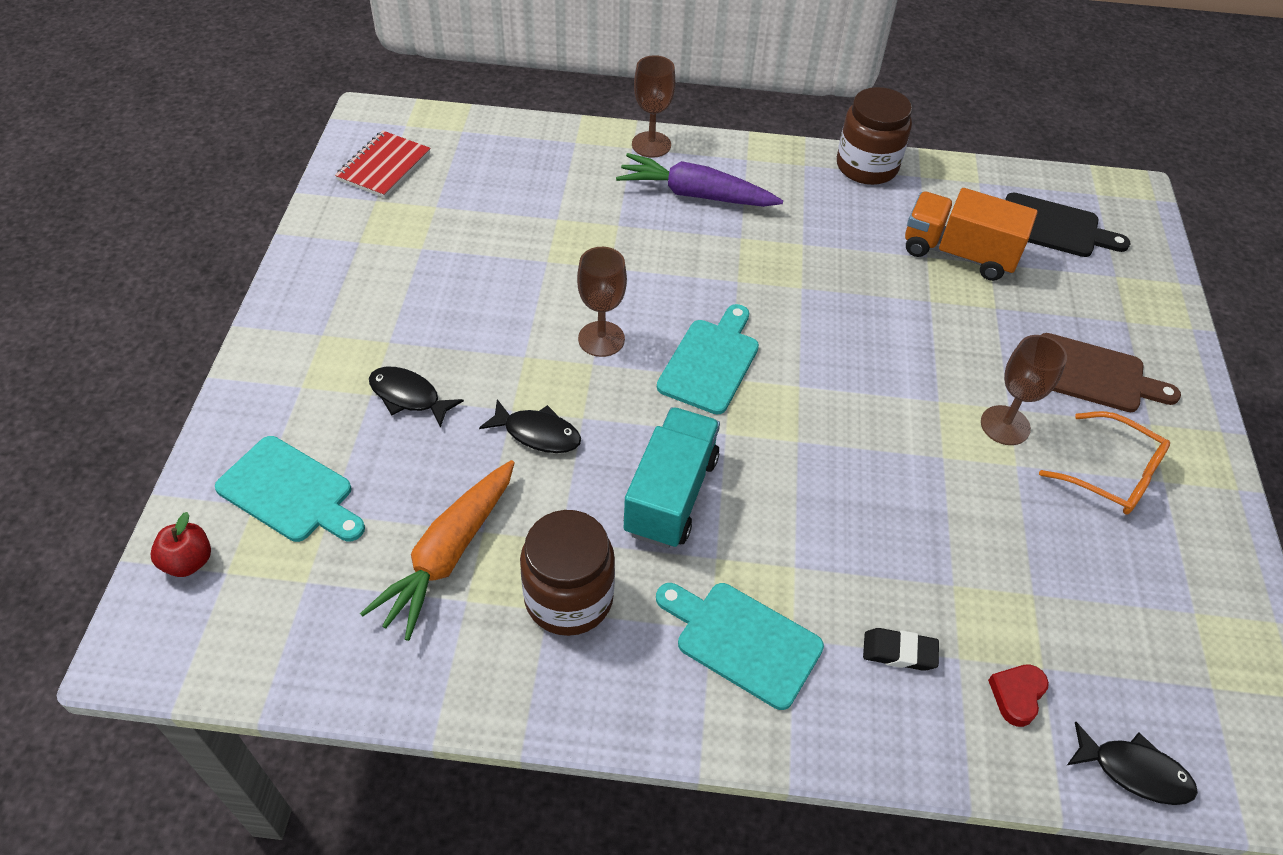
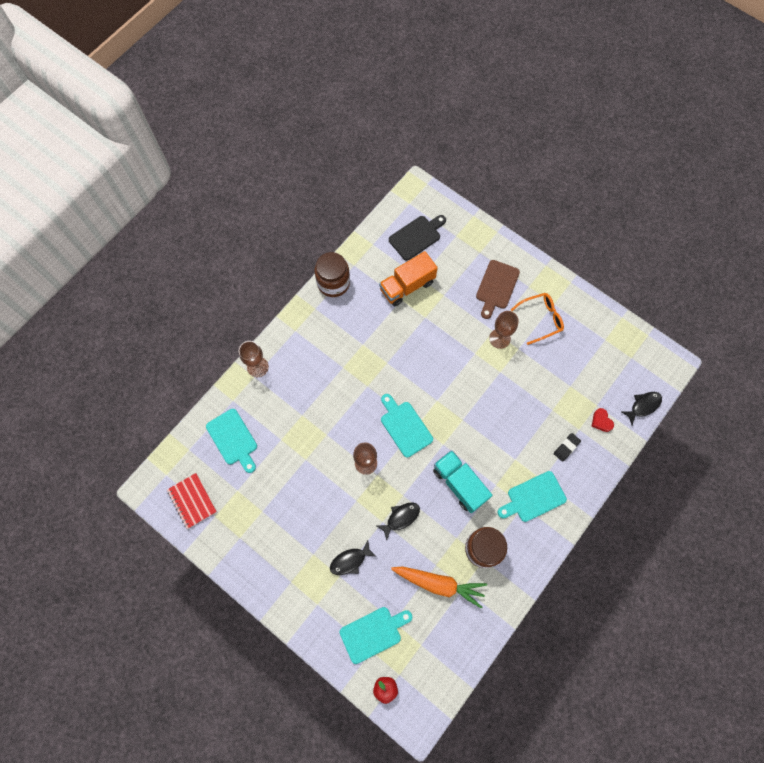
camera: 55 degrees left, 20 degrees up
orange carrot [360,460,515,641] -> orange carrot turned 45 degrees counterclockwise [391,566,487,608]
purple carrot [616,153,783,207] -> none
brown cutting board [1041,333,1181,412] -> brown cutting board turned 150 degrees clockwise [476,260,520,319]
none -> turquoise cutting board [206,409,257,473]

